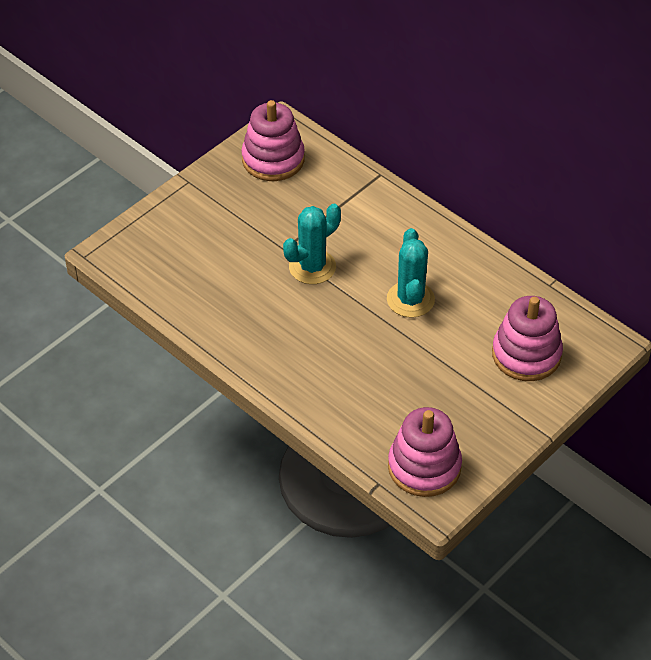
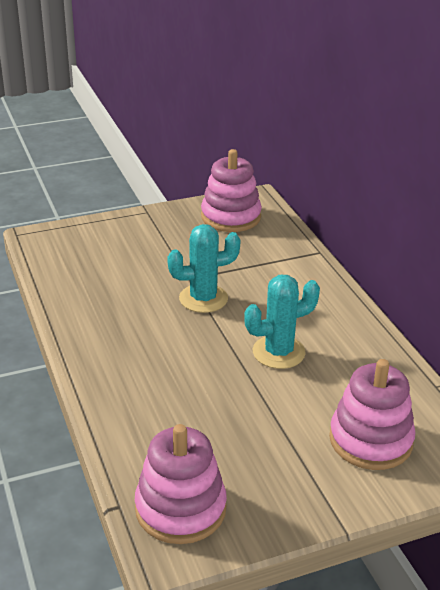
camera: 25 degrees right, 15 degrees down
turquoise cactus [387,228,435,318] -> turquoise cactus turned 45 degrees clockwise [244,275,320,369]

